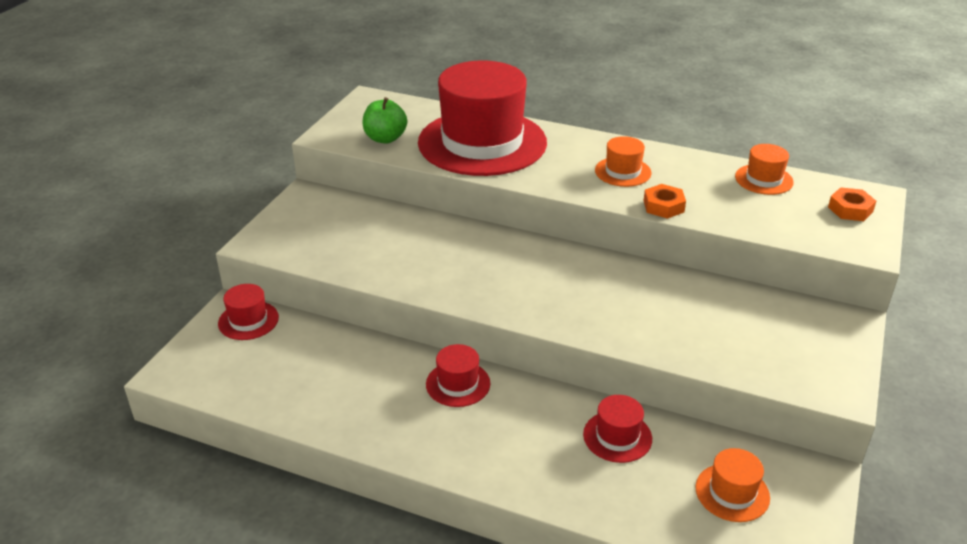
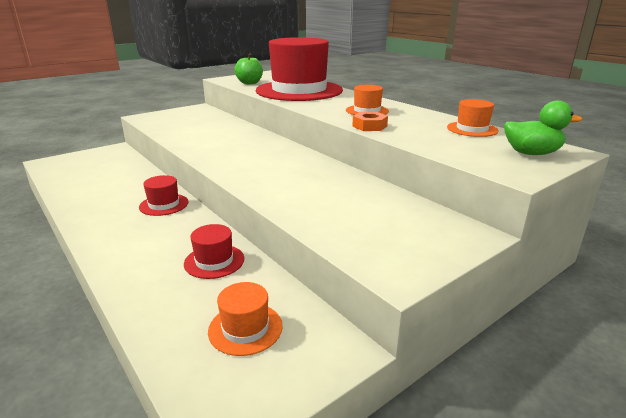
camera: 30 degrees right, 10 degrees down
red hat [218,284,279,340] -> none
orange nut [828,187,876,221] -> green duck [504,101,582,155]

